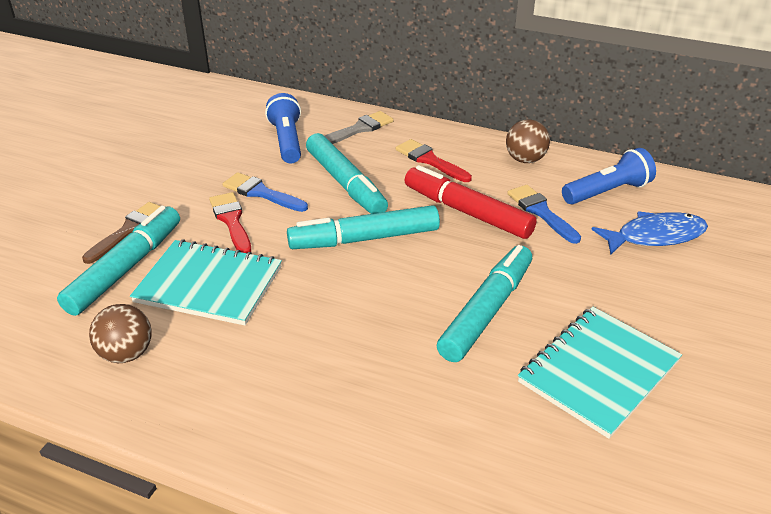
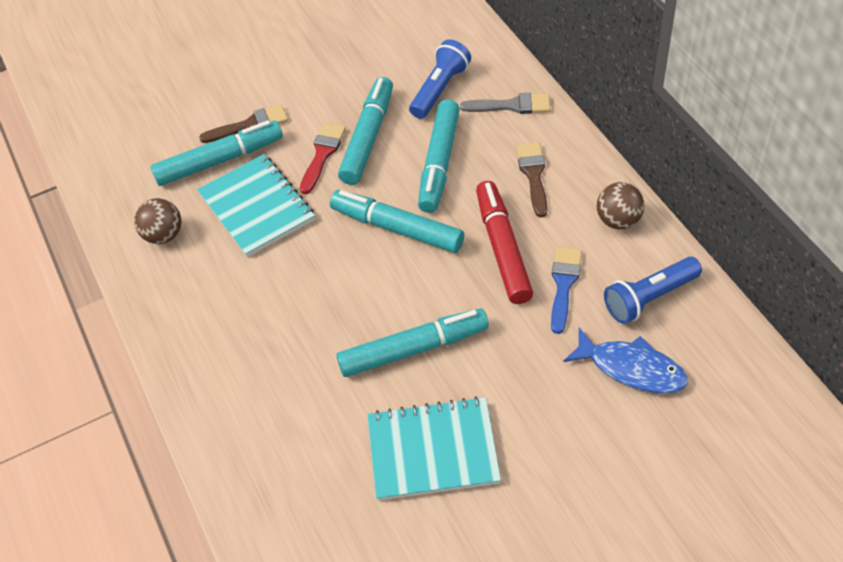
camera: 45 degrees right, 15 degrees up
blue brush [223,172,308,212] -> turquoise marker [338,77,393,185]
red brush [396,139,472,182] -> brown brush [516,142,547,217]
blue flashlight [562,148,656,204] -> blue flashlight turned 135 degrees clockwise [604,257,702,324]

